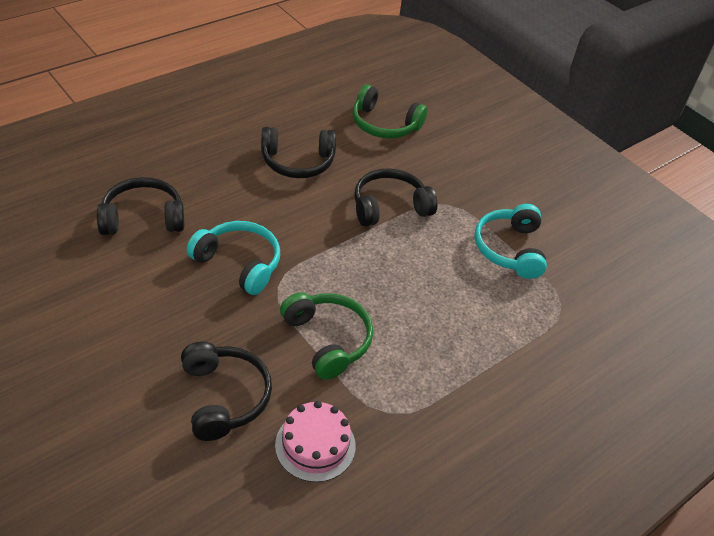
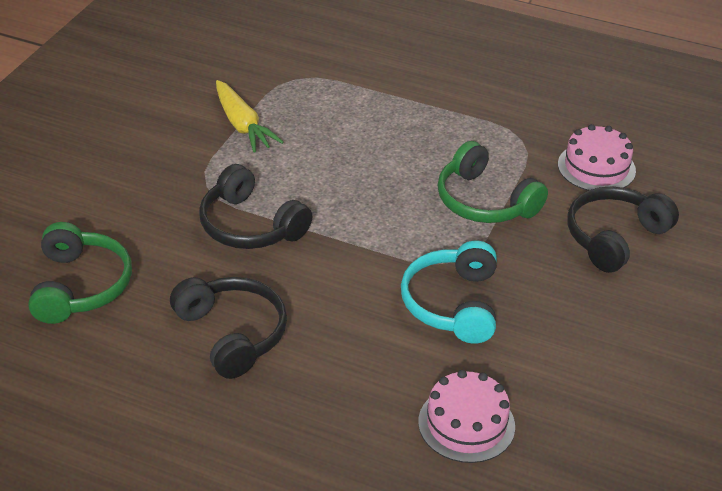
camera: 115 degrees left, 5 degrees down
black headphones [97,177,184,235] -> pink cake [418,370,515,463]
green headphones [280,292,373,380] -> green headphones turned 75 degrees counterclockwise [437,141,548,223]
turquoise headphones [474,204,547,279] -> yellow carrot [216,80,284,152]

